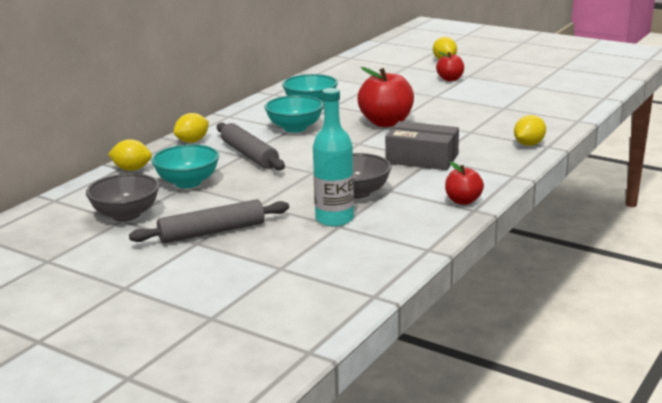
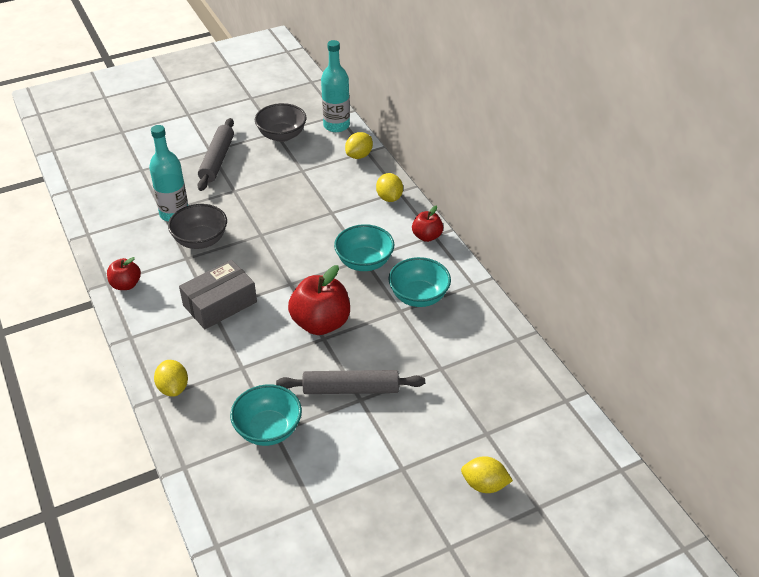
camera: 120 degrees right, 20 degrees up
turquoise bowl [151,144,219,188] -> turquoise bowl moved to [230,384,302,446]
grey rolling pin [217,123,285,170] -> grey rolling pin moved to [276,370,425,394]
red apple [436,52,464,81] -> red apple moved to [412,206,443,242]
none -> turquoise bottle [321,40,350,132]

